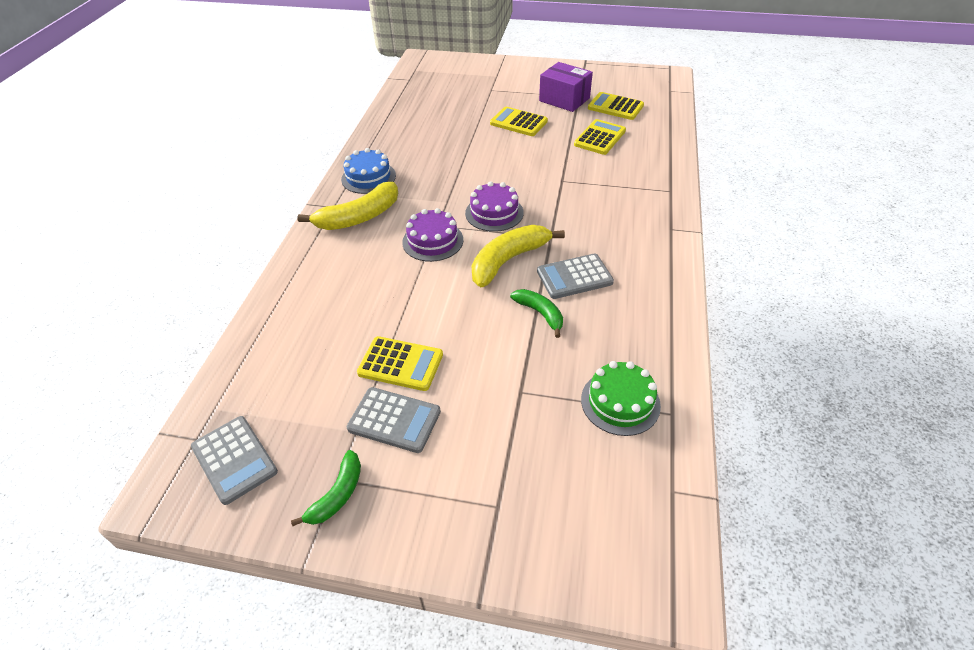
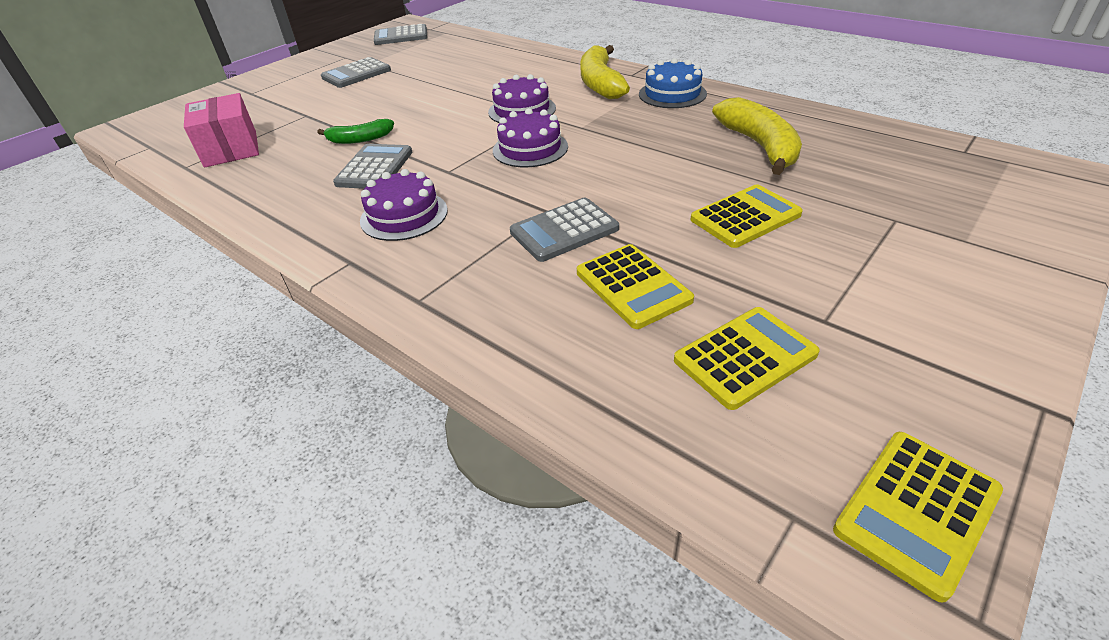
camera: 120 degrees right, 5 degrees down
green banana [291,450,361,526] -> none
yellow calculator [357,336,443,391] -> yellow calculator moved to [833,432,1003,603]
yellow banana [471,225,565,287] -> yellow banana moved to [712,97,802,175]
purple box [539,62,593,112] -> none
green cake [581,361,661,436] -> pink box [184,93,259,167]
none -> purple cake [360,169,448,241]
none -> grey calculator [510,198,619,262]

